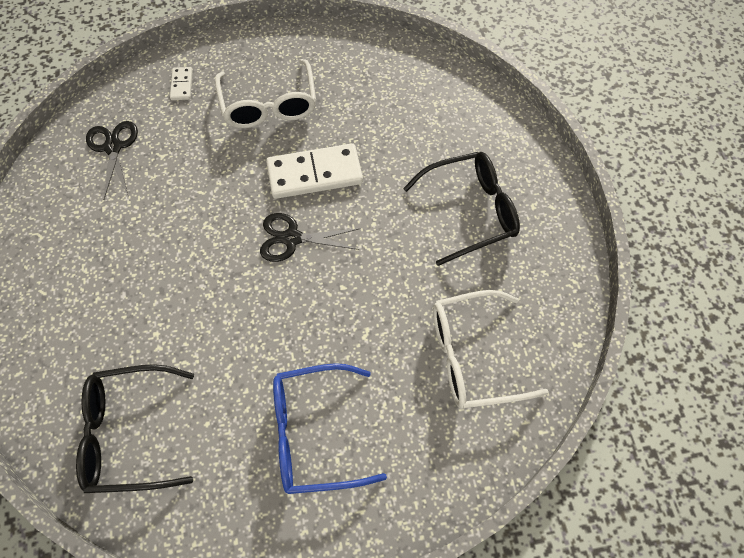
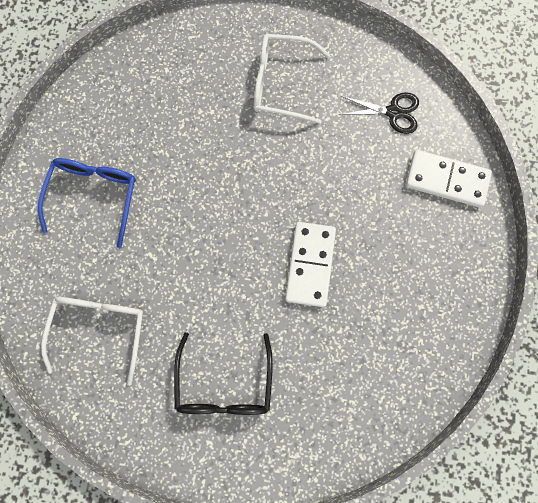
camera: 110 degrees right, 15 degrees up
black glasses [76,364,194,493] -> none
white domino [170,67,193,100] -> white domino [405,150,492,207], size x2.13
white glasses [215,59,316,128] -> white glasses moved to [254,34,330,124]
black scissors [260,213,360,262] -> none

